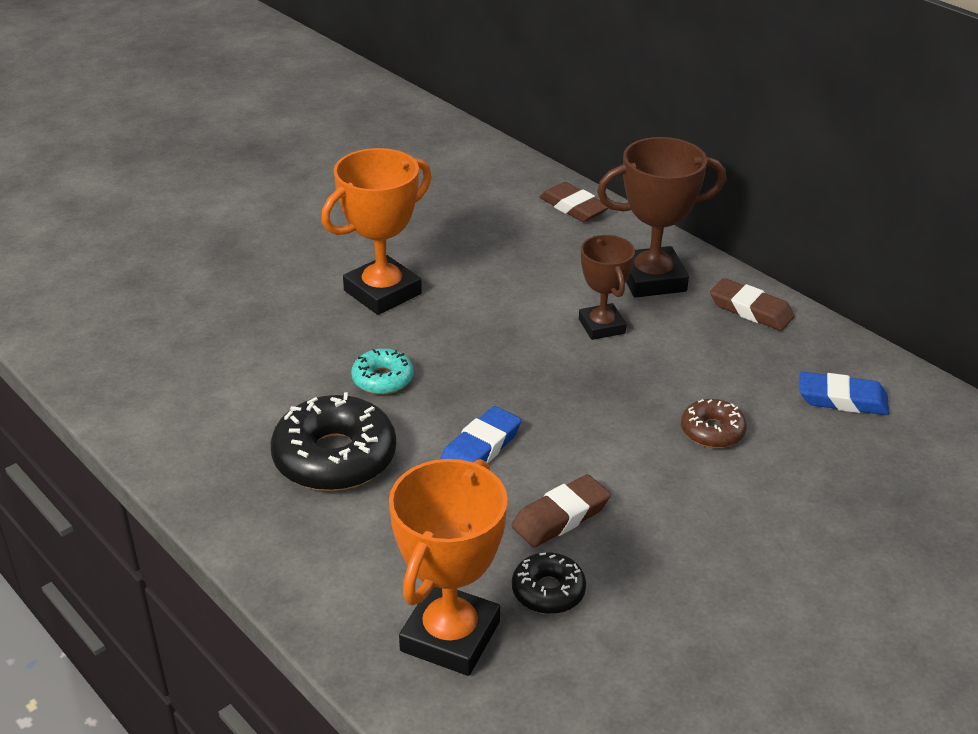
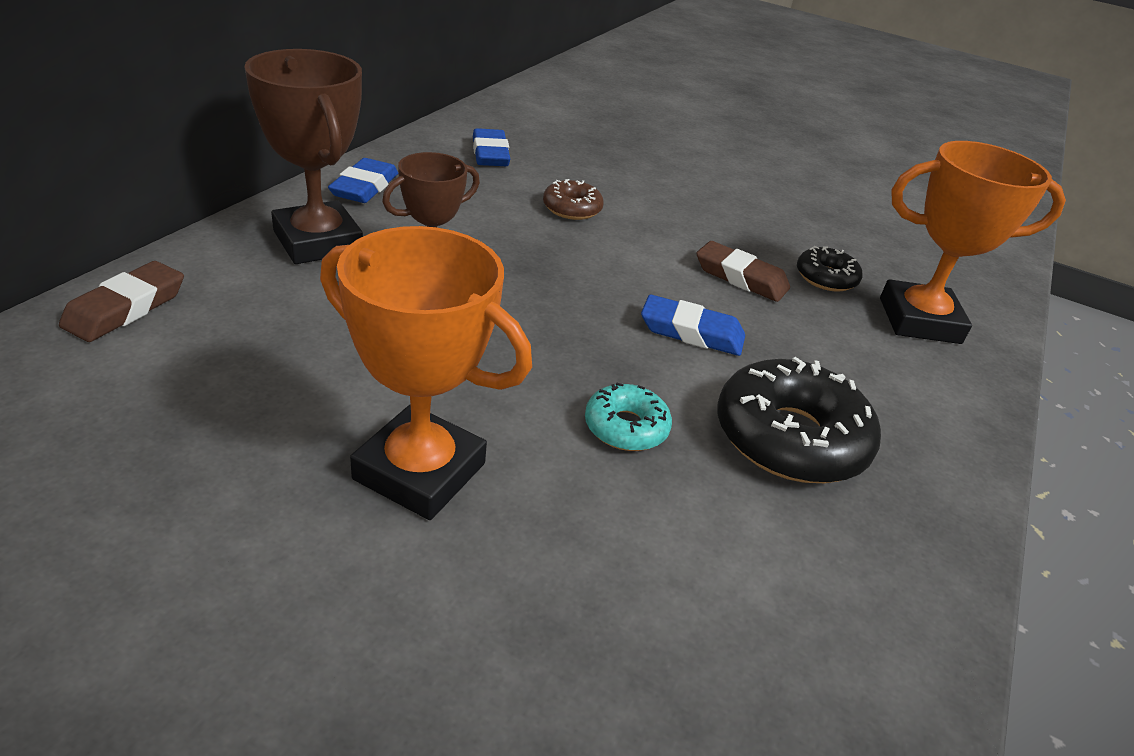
camera: 115 degrees left, 0 degrees up
brown eraser [710,278,795,331] -> blue eraser [328,158,398,203]

